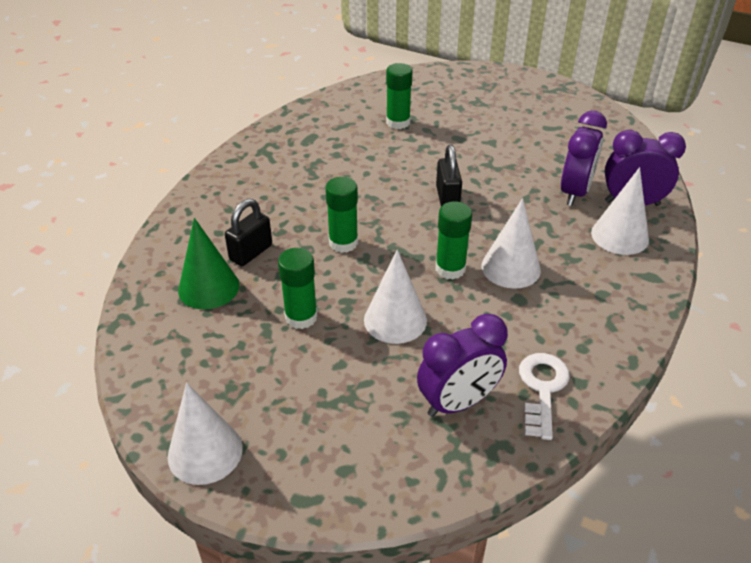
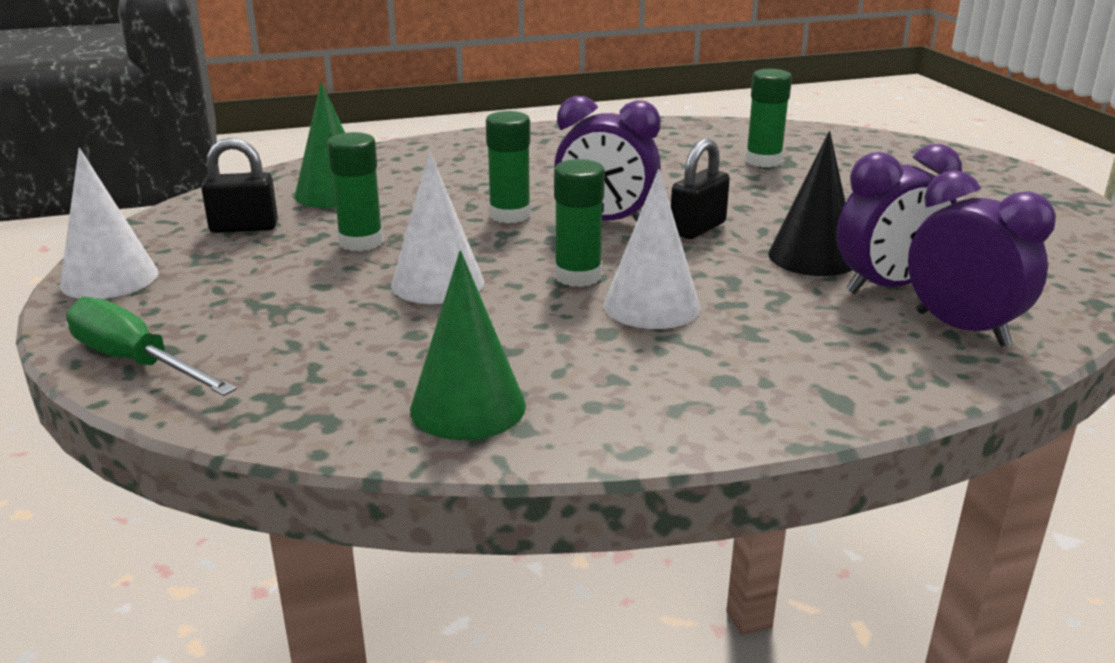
camera: 45 degrees right, 15 degrees down
black padlock [225,199,272,266] -> black padlock moved to [201,138,278,233]
purple clock [417,314,508,417] -> purple clock moved to [554,96,661,222]
white key [519,353,570,440] -> green cone [410,251,526,440]
white cone [591,167,649,255] -> none
none -> green screwdriver [66,297,237,396]
none -> black cone [768,131,852,276]

